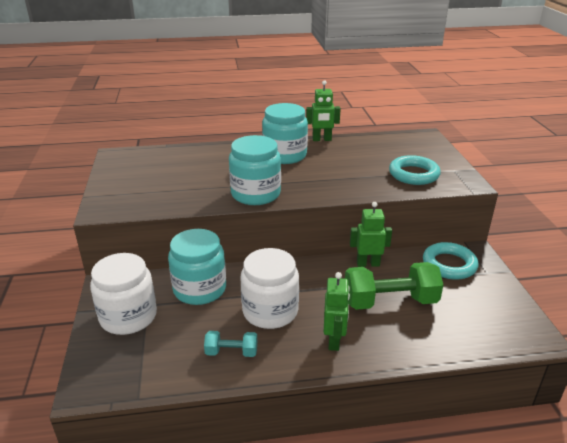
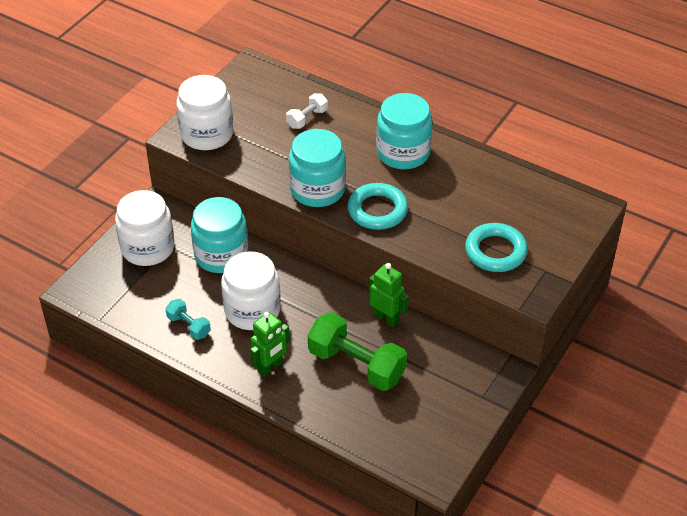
camera: 40 degrees right, 15 degrees up
green robot [306,80,341,141] -> none
turquoise ring [423,242,479,280] -> turquoise ring moved to [347,183,408,230]
none -> white jar [176,75,233,150]
none -> white dumbbell [286,93,328,129]

